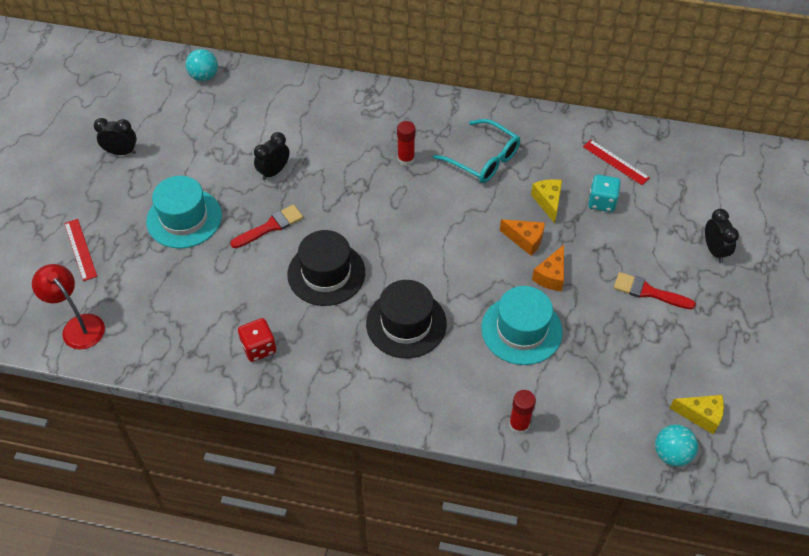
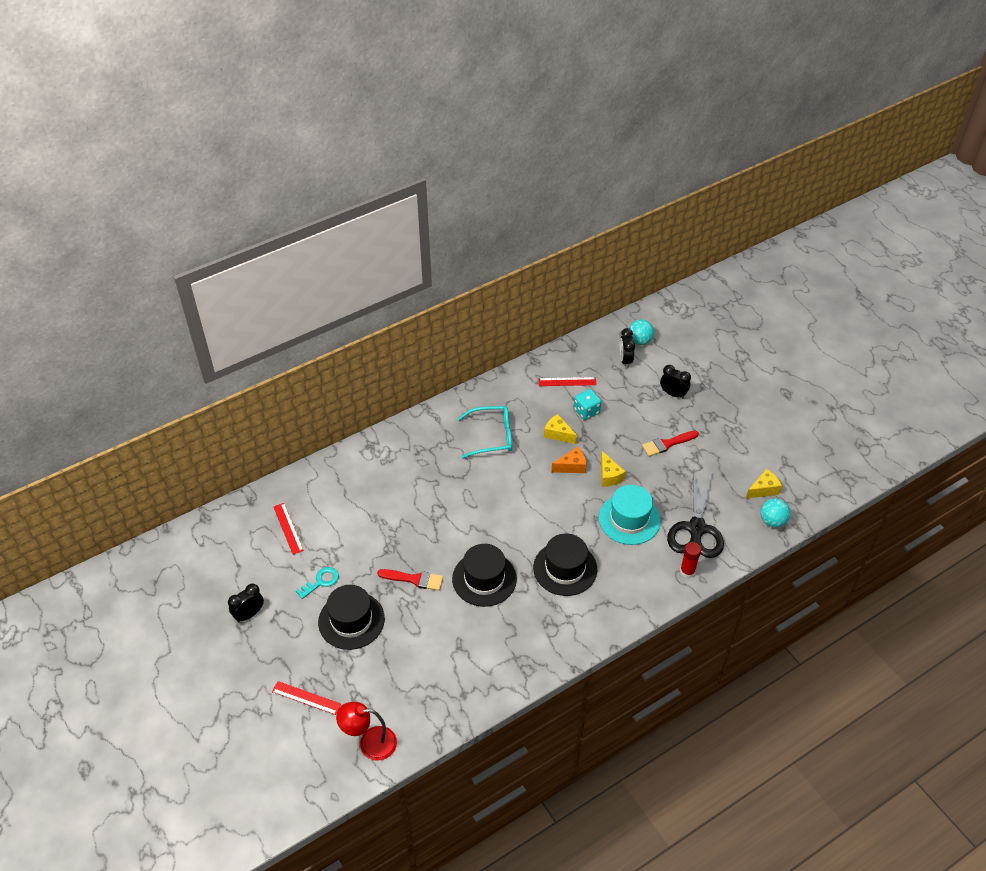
camera: 45 degrees left, 5 degrees down
turquoise hat [146,176,222,248] -> black hat [318,585,385,650]
turquoise ball [185,49,218,81] -> turquoise ball moved to [629,319,654,345]
red brush [230,205,303,248] -> red brush turned 90 degrees clockwise [377,569,443,591]
red dice [238,318,276,362] -> none
black clock [254,132,289,180] -> black clock moved to [620,328,635,368]
red glue stick [397,121,415,166] -> none
orange cheese [532,245,564,291] -> yellow cheese [601,451,626,487]
none -> red ruler [274,503,304,555]
none -> turquoise key [296,567,339,599]
none -> black scissors [667,470,724,558]

